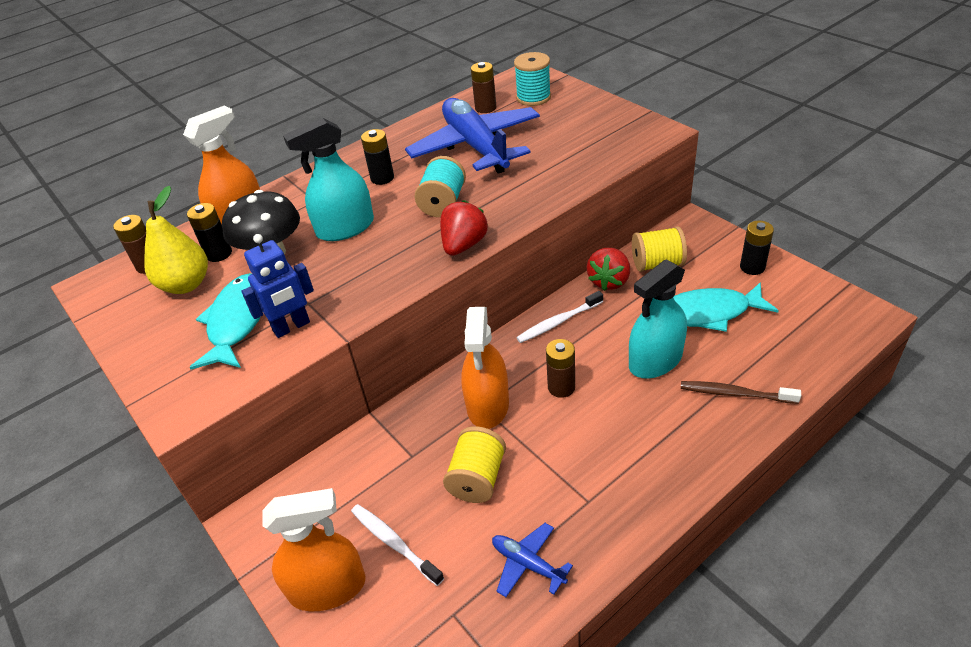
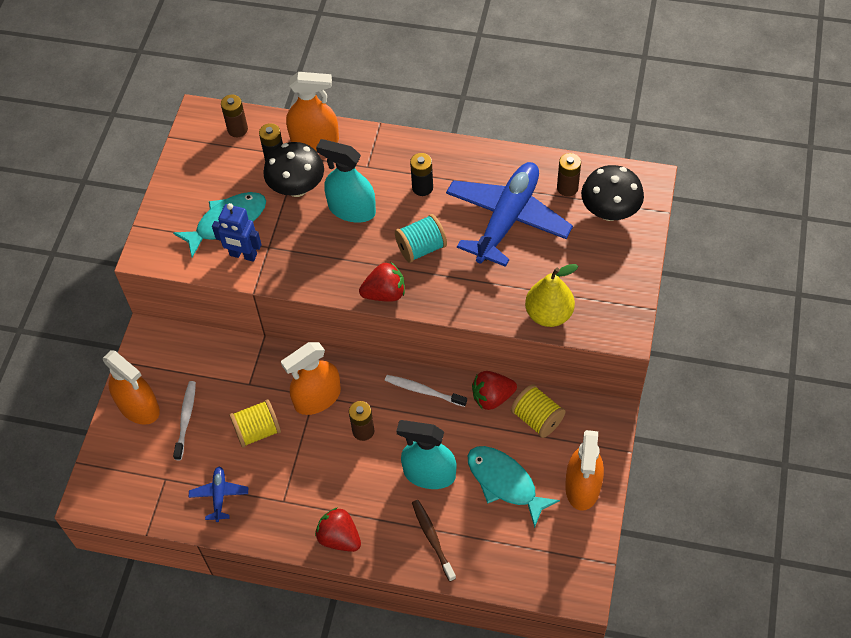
camera: 50 degrees right, 15 degrees up
yellow pear [144,186,208,294] -> yellow pear moved to [525,264,578,327]
turquoise spool [514,52,551,106] -> black mushroom [581,165,644,221]
black battery [740,221,774,275] -> orange spray bottle [565,430,604,511]
none -> red strawberry [315,507,361,552]

